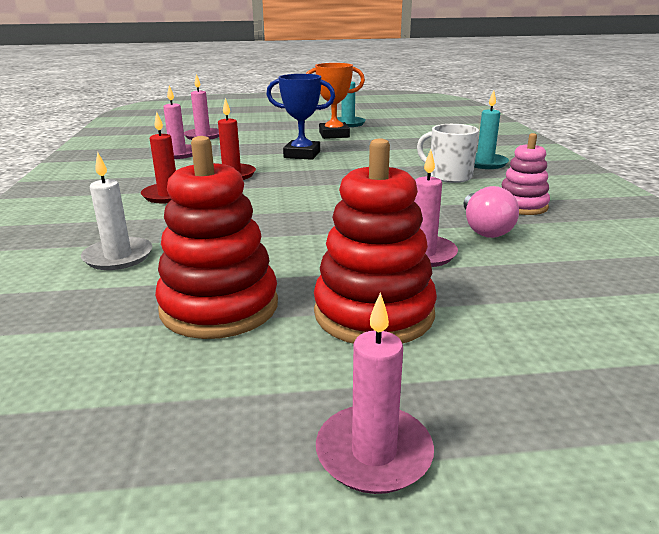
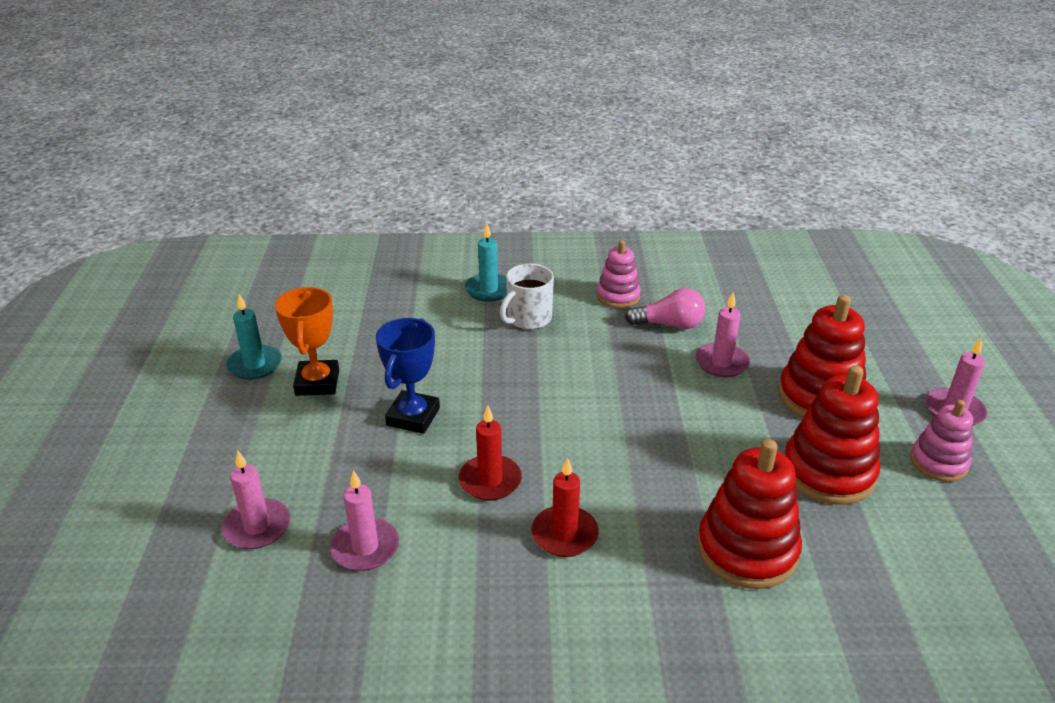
camera: 85 degrees left, 10 degrees up
white candle [81,152,152,270] -> red stacking toy [697,439,802,589]
none -> pink stacking toy [910,400,973,482]

